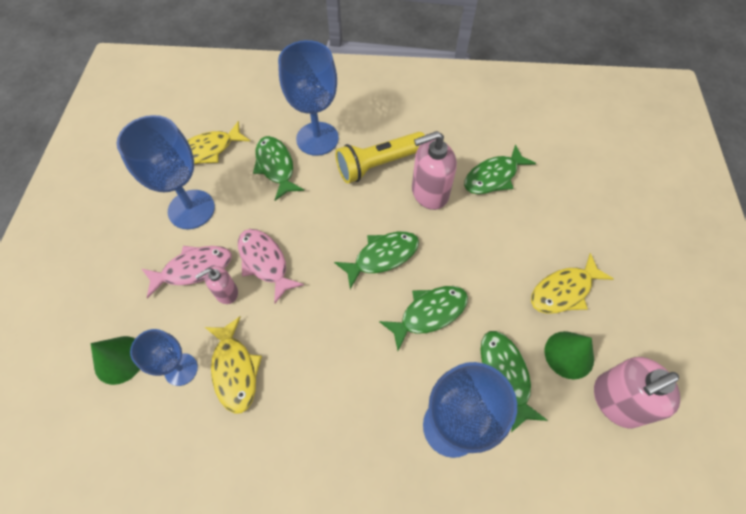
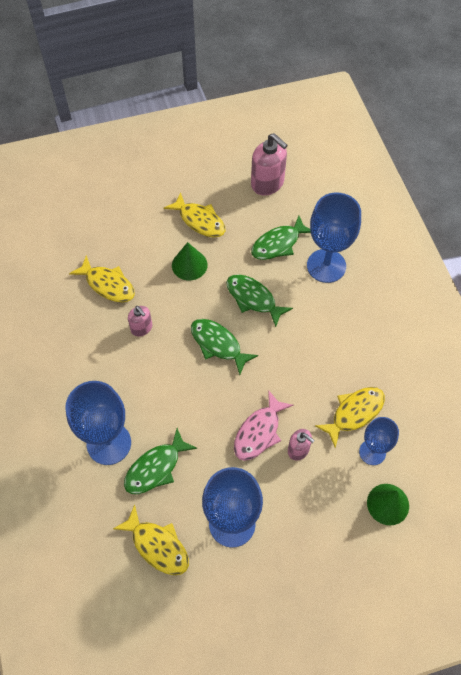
camera: 110 degrees left, 0 degrees up
pink fish [142,246,232,299] -> none
yellow flashlight [335,132,425,183] -> none
pink soap dispenser [412,131,457,210] -> pink soap dispenser [128,306,152,336], size x0.56
green fish [464,144,536,194] -> yellow fish [69,255,135,302]
green cone [544,331,594,379] -> green cone moved to [172,242,208,280]

